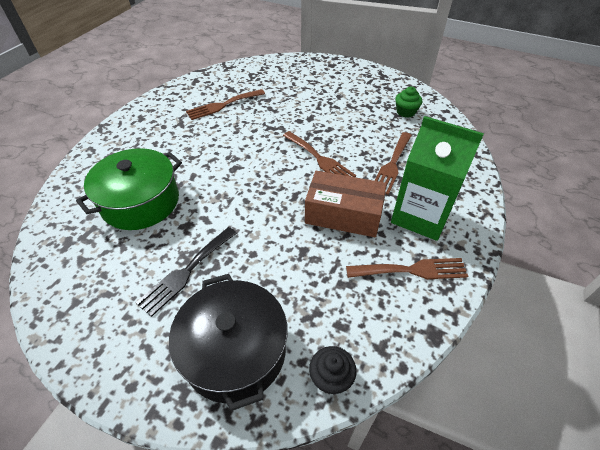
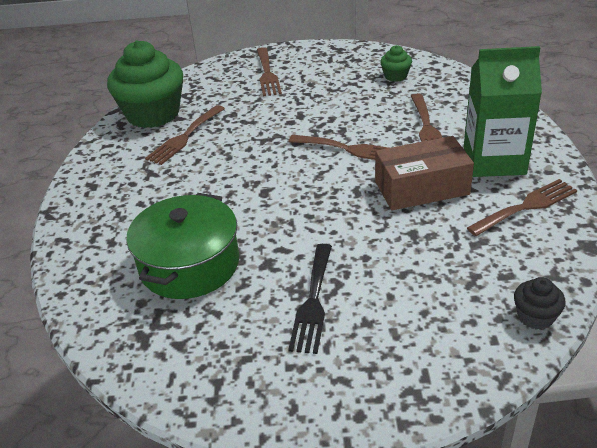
camera: 25 degrees left, 10 degrees down
black pot [169,274,288,411] -> none
none -> green cupcake [107,40,183,128]
none -> brown fork [257,47,282,96]

